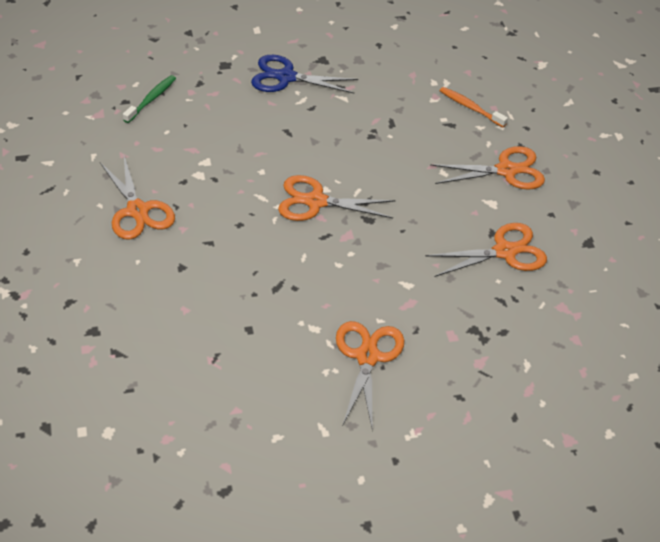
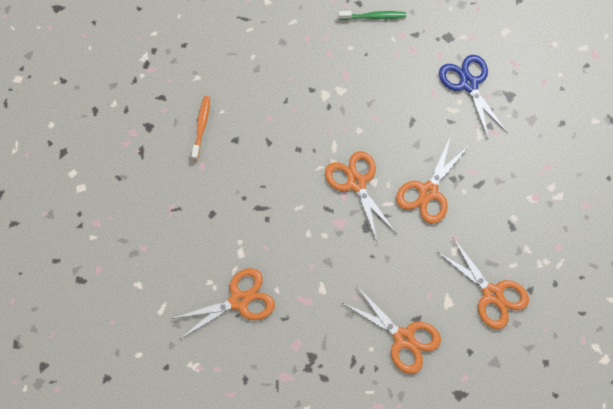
camera: 60 degrees right, 20 degrees up
orange scissors [100,156,175,240] -> orange scissors moved to [396,136,469,224]
orange toothbrush [440,87,508,127] -> orange toothbrush moved to [191,96,210,161]

